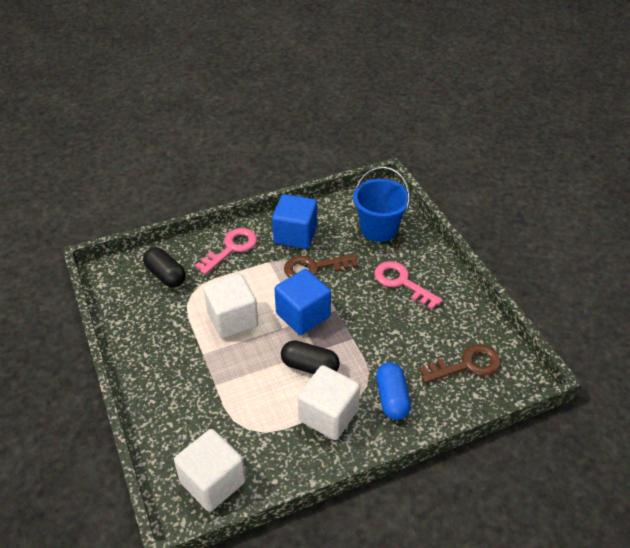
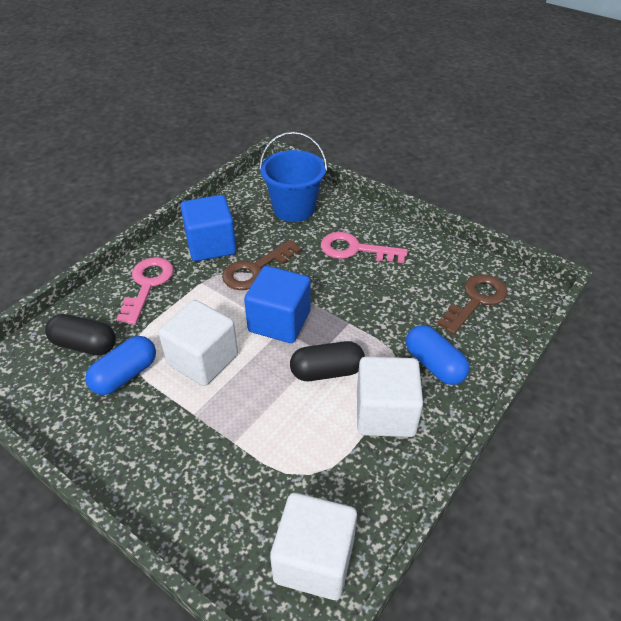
camera: 30 degrees left, 0 degrees up
none -> blue capsule [86,336,156,395]

